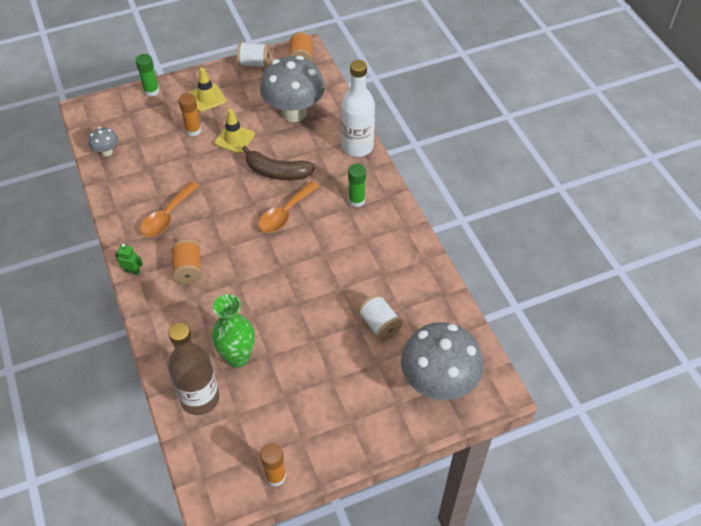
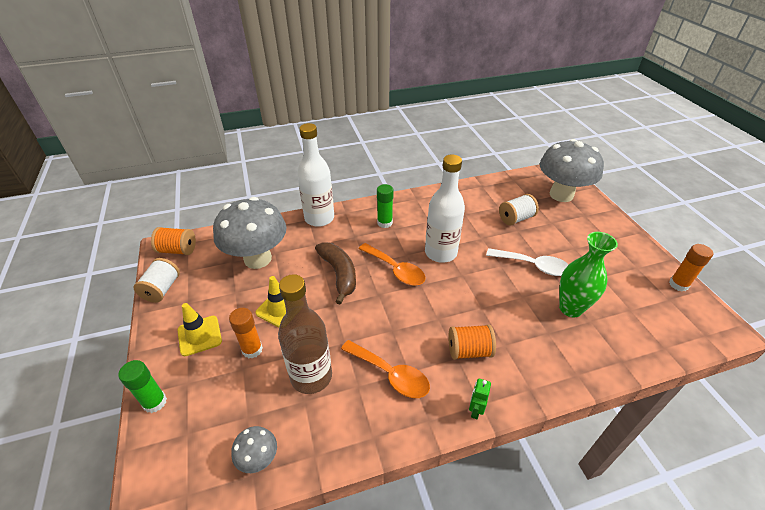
camera: 85 degrees left, 10 degrees down
brown bottle [168,322,219,415] -> brown bottle moved to [278,274,332,394]
brown banana [242,145,315,180] -> brown banana turned 45 degrees counterclockwise [315,242,356,305]
none -> white bottle [425,155,465,263]
none -> white spoon [486,248,569,276]

